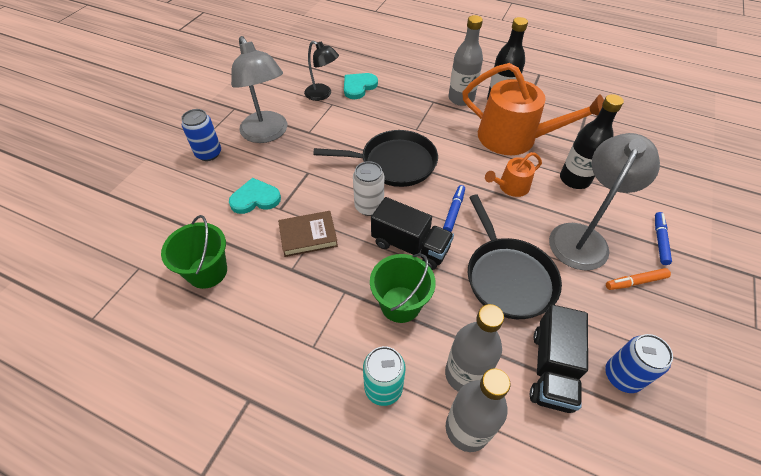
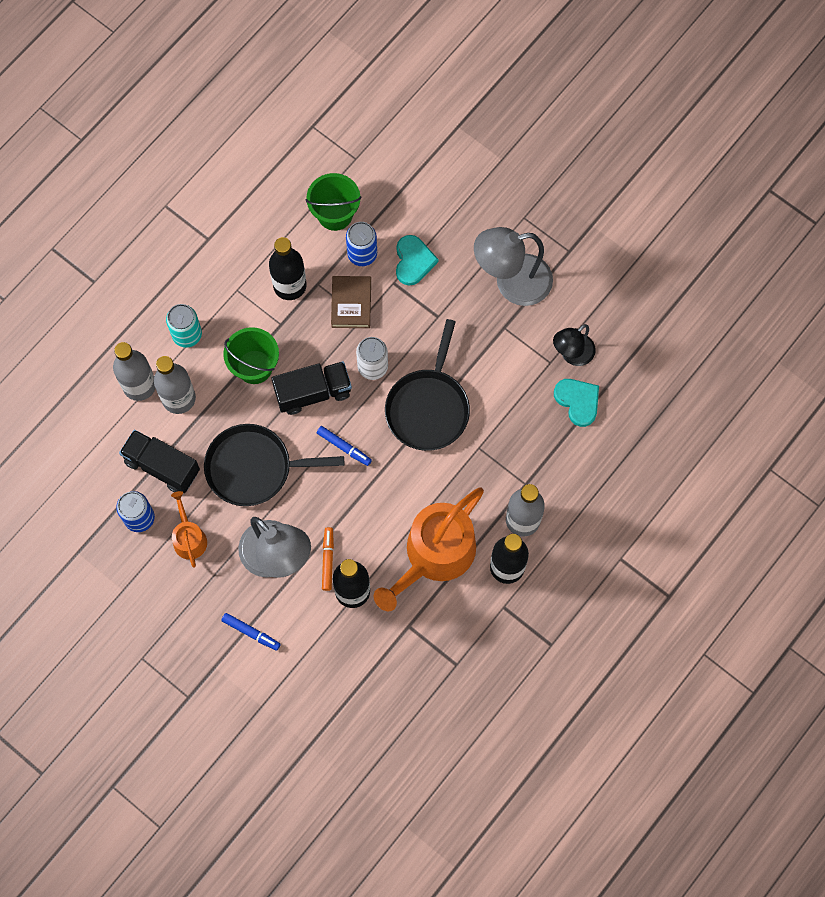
camera: 105 degrees right, 20 degrees up
blue can [181,109,221,161] -> blue can moved to [346,222,377,266]
black truck [371,197,454,270] -> black truck turned 150 degrees counterclockwise [271,361,352,415]
orange watering can [485,152,542,197] -> orange watering can moved to [171,491,207,568]
orange marker [606,268,671,290] -> orange marker moved to [322,527,334,591]
none -> black bottle [269,237,306,300]

